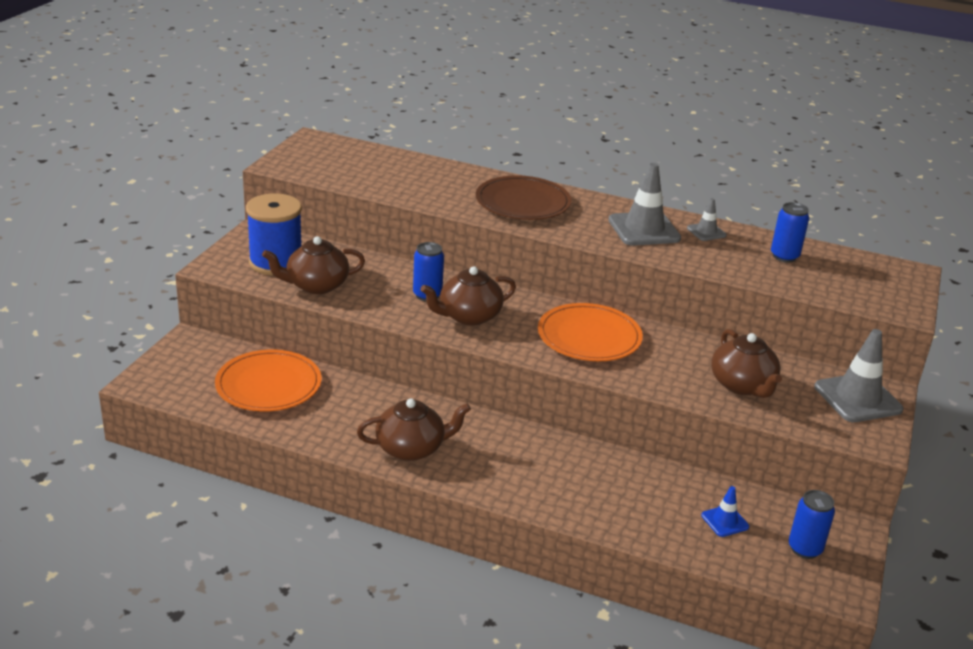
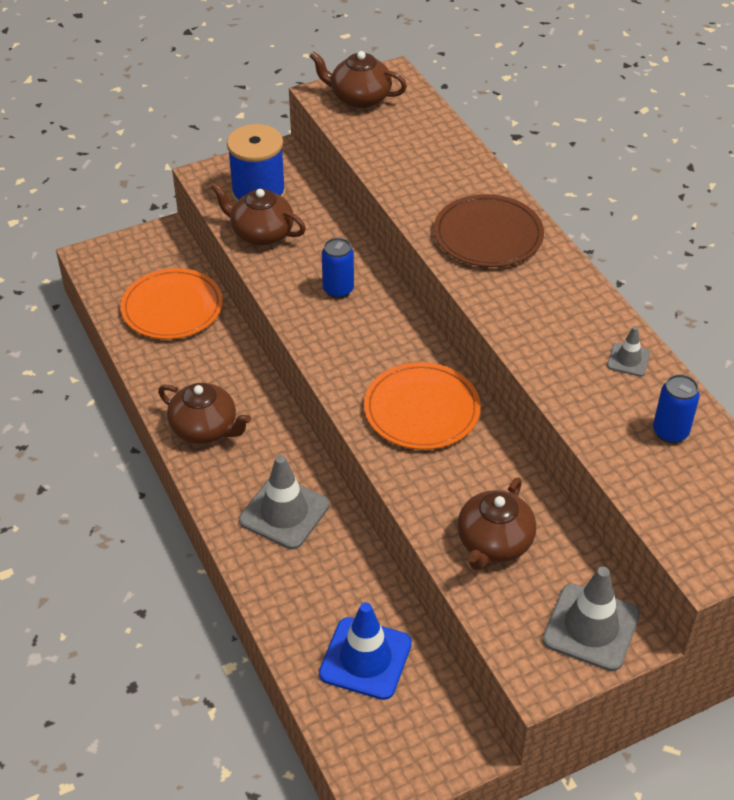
camera: 45 degrees right, 15 degrees up
brown teapot [421,266,516,325] -> brown teapot moved to [309,51,407,108]
grey traffic cone [608,163,681,246] -> grey traffic cone moved to [239,455,329,549]
blue traffic cone [701,486,749,537] -> blue traffic cone [319,602,412,700], size x1.94
blue can [789,490,835,559] -> none

